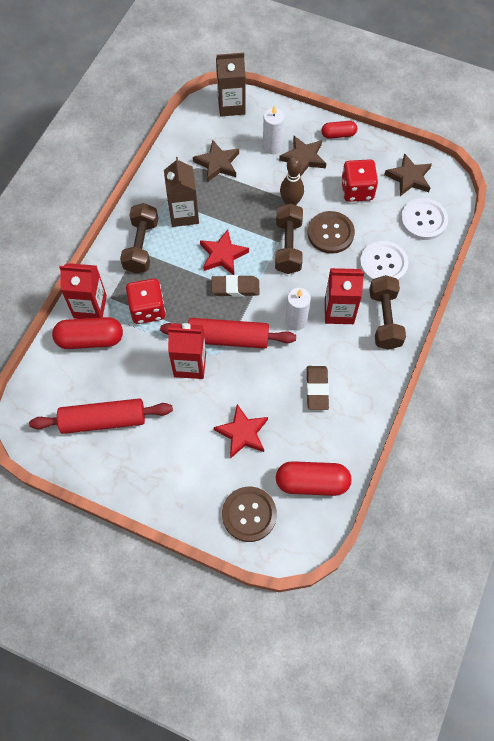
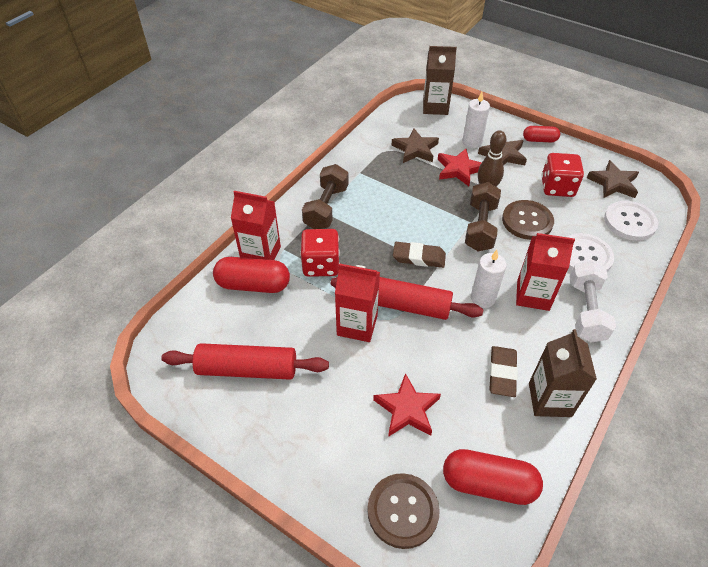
camera: 10 degrees right, 15 degrees down
brown carton [164,157,199,227] -> brown carton moved to [529,329,597,417]
red star [200,229,249,275] -> red star moved to [438,149,482,186]
brown dumbbell [369,275,406,350] -> white dumbbell [570,260,616,343]

